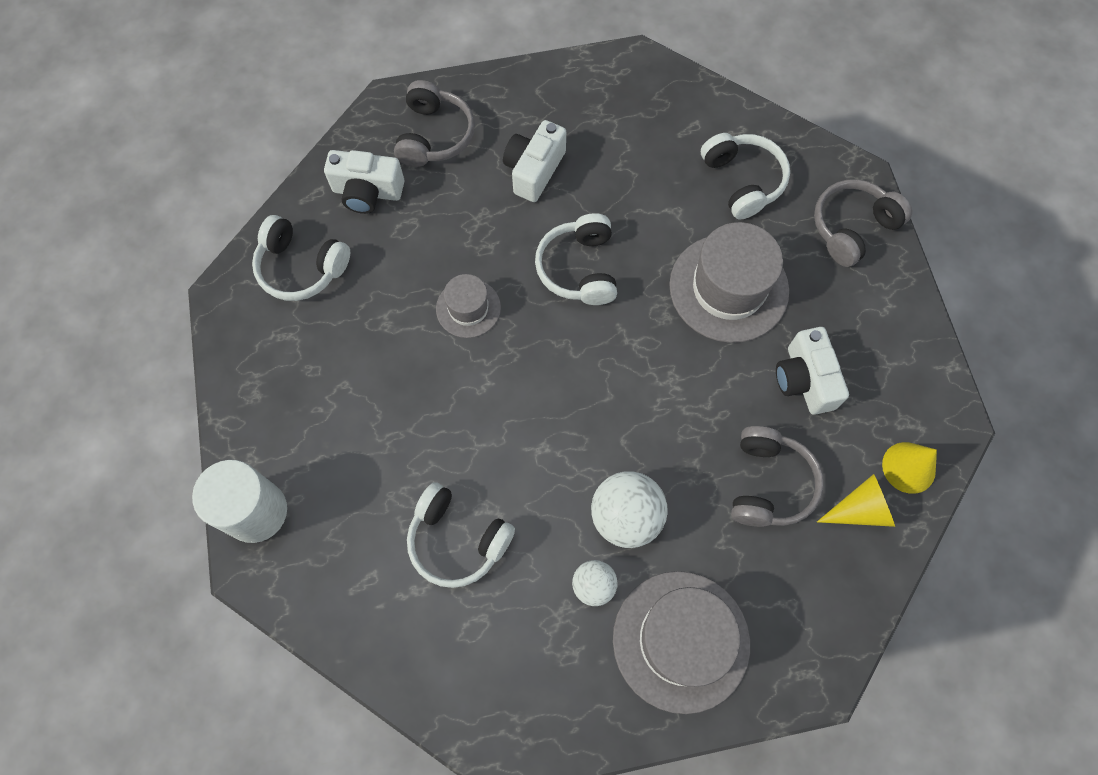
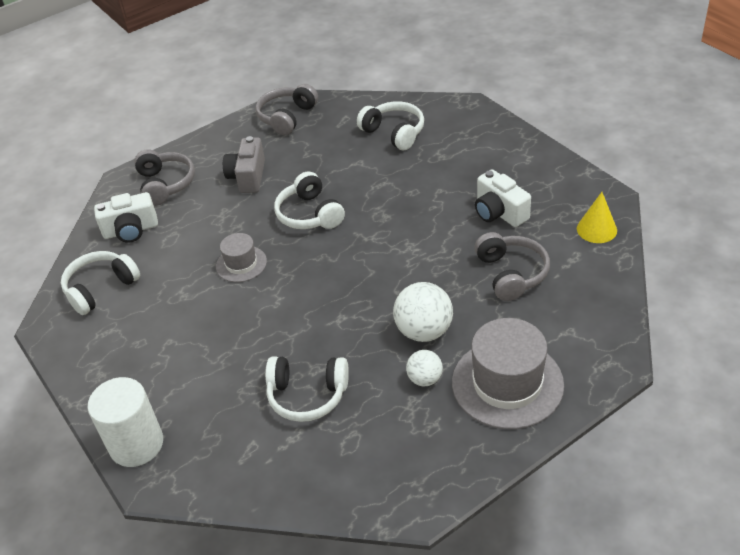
camera: 20 degrees left, 25 degrees down
white headphones [252,215,350,301] -> white headphones turned 135 degrees clockwise [61,251,140,315]
white camera [503,120,566,202] -> grey camera [223,136,265,193]
grey hat [669,222,789,343] -> none
grey headphones [814,179,912,267] -> grey headphones moved to [256,84,318,135]
yellow cone [817,474,895,527] -> none

